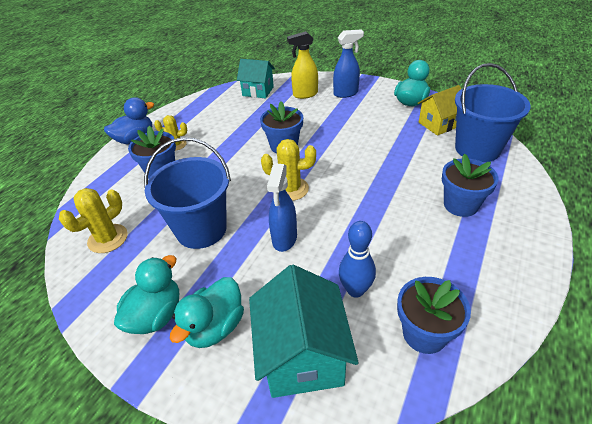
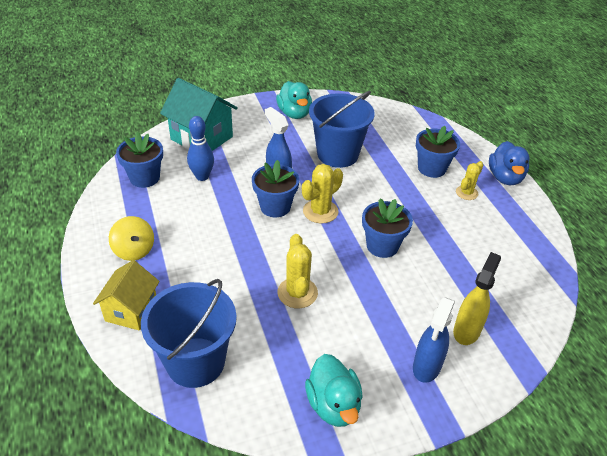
camera: 130 degrees right, 0 degrees up
yellow cactus [59,188,128,253] -> yellow cactus moved to [277,234,318,308]
turquoise duck [170,277,244,348] -> none
turquoise house [237,59,275,98] -> none
yellow house [418,85,461,136] -> yellow house moved to [93,260,160,331]
blue flower pot [442,154,498,217] -> blue flower pot moved to [252,160,299,217]
none -> yellow spinning top [109,216,154,261]

